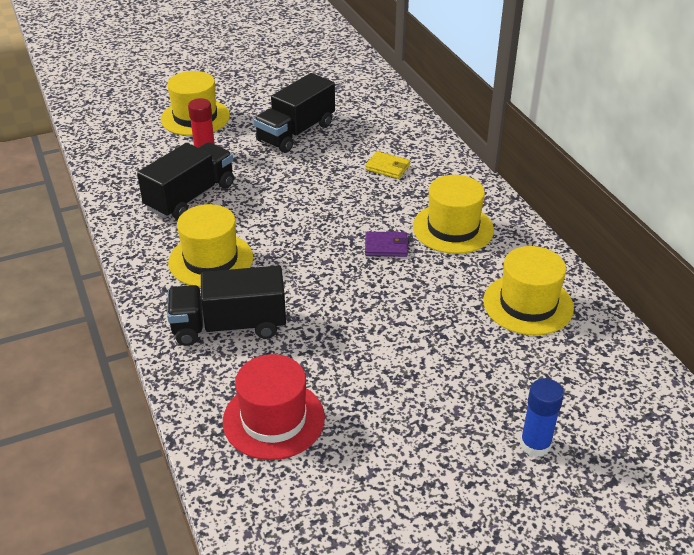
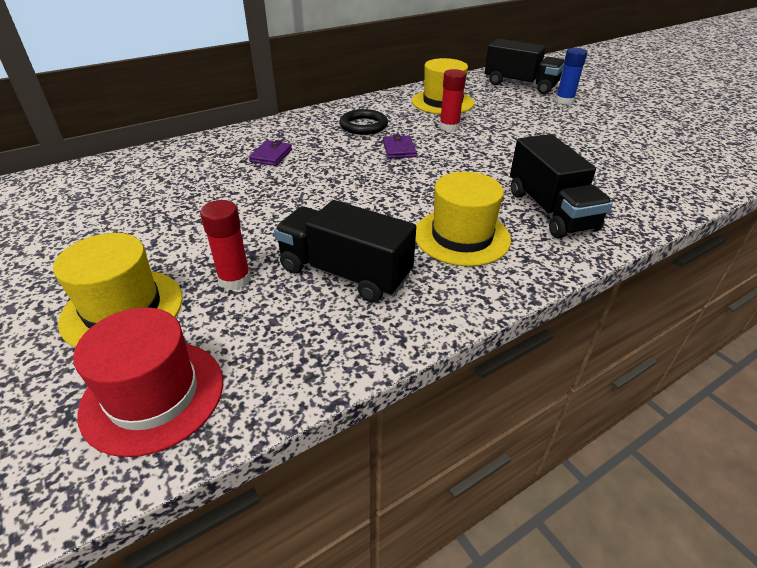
camera: 100 degrees left, 0 degrees up
red hat [223,354,325,460] -> red hat moved to [73,307,223,457]
black truck [254,73,335,153] -> black truck moved to [485,39,564,94]
yellow wallet [365,151,410,179] -> purple wallet [249,140,292,166]
yellow hat [413,175,494,254] -> black ring [340,109,388,135]
none -> red glue stick [439,69,466,132]

